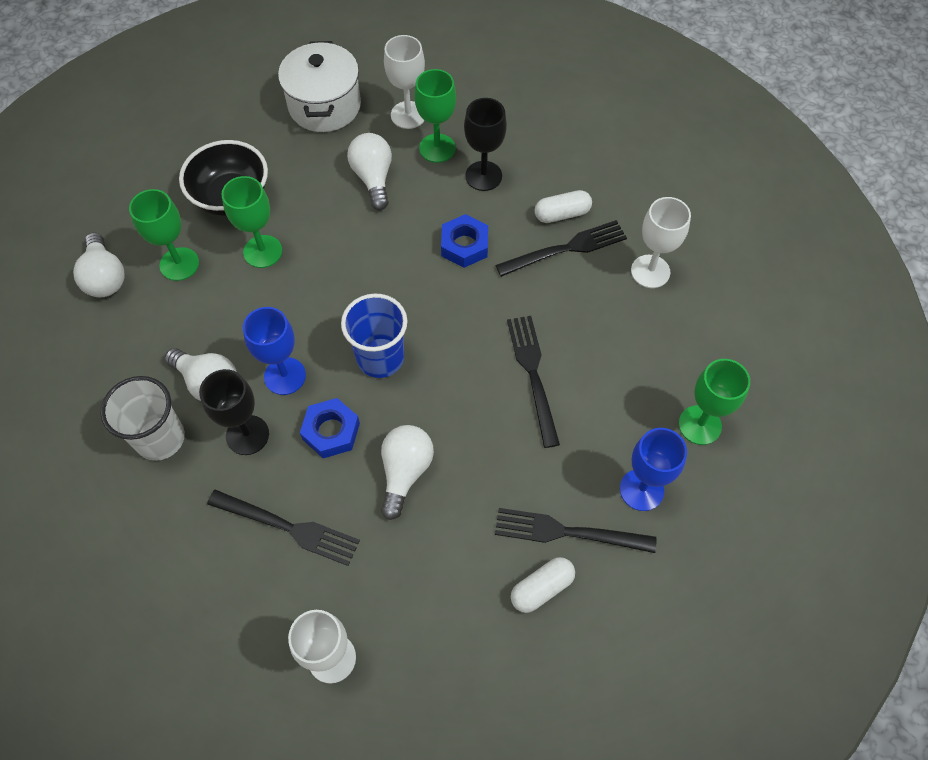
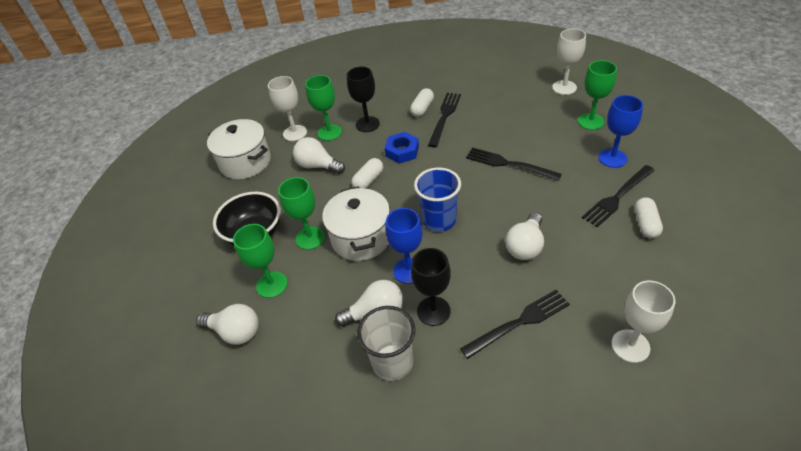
camera: 45 degrees left, 15 degrees down
blue nut [300,398,360,458] -> none
white light bulb [381,425,434,520] -> white light bulb turned 120 degrees counterclockwise [506,212,544,260]
white goblet [631,197,691,288] -> white goblet moved to [552,29,586,95]
none -> white pot [322,186,390,261]
none -> white capsule [352,158,383,189]

